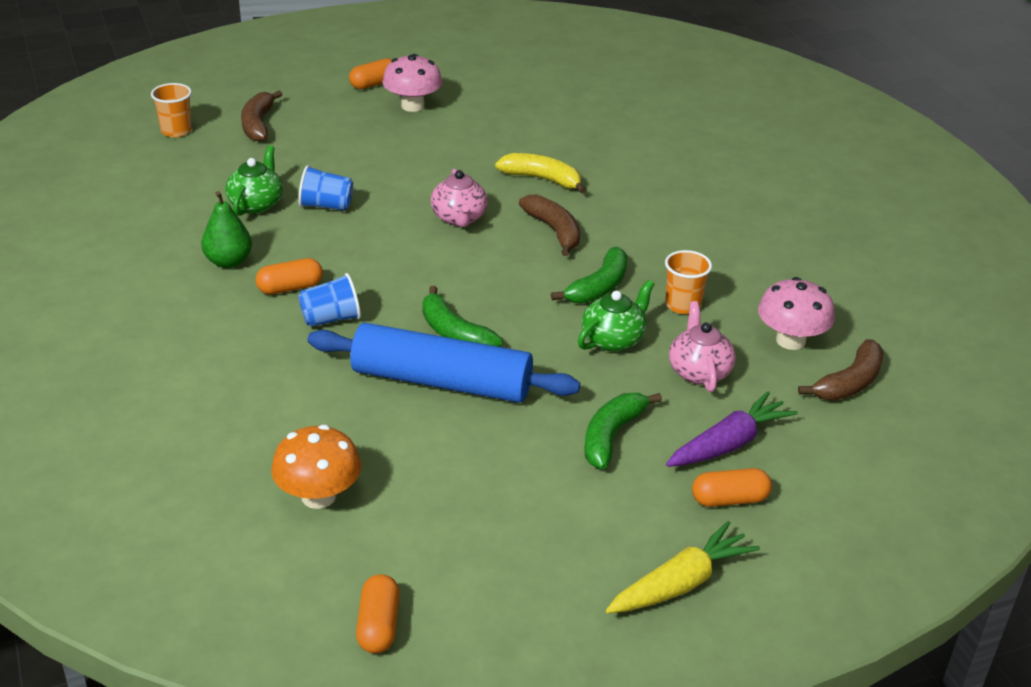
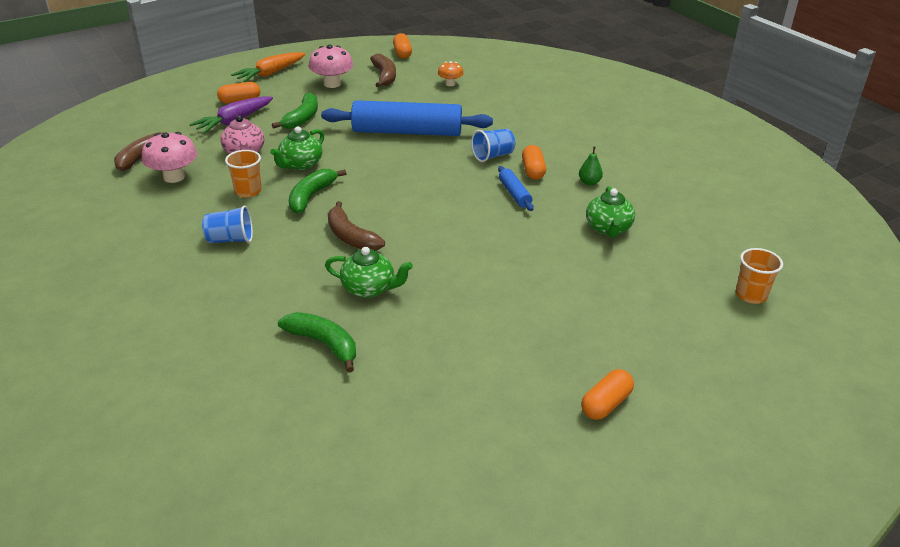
camera: 170 degrees right, 0 degrees up
green pear [201,191,252,268] -> green pear [579,147,603,185], size x0.64
brown banana [241,90,283,142] -> brown banana moved to [370,54,396,87]
orange capsule [255,258,323,295] -> orange capsule turned 60 degrees counterclockwise [522,145,546,180]
orange mushroom [271,425,361,509] -> orange mushroom [438,61,464,86], size x0.59
blue cup [298,165,353,211] -> blue cup moved to [202,205,253,243]
pink mushroom [382,54,443,112] -> pink mushroom moved to [309,45,353,88]
green banana [422,286,503,347] -> green banana moved to [278,312,356,373]
pink teapot [431,169,488,227] -> none
yellow banana [495,153,586,194] -> green teapot [325,247,413,298]
yellow carrot [606,521,760,613] -> orange carrot [231,52,306,82]
none -> blue rolling pin [498,166,534,211]

